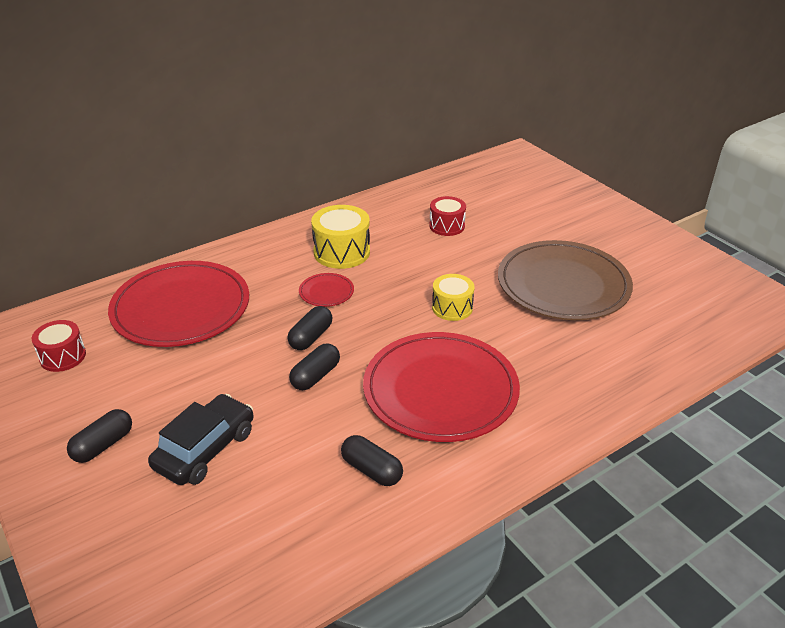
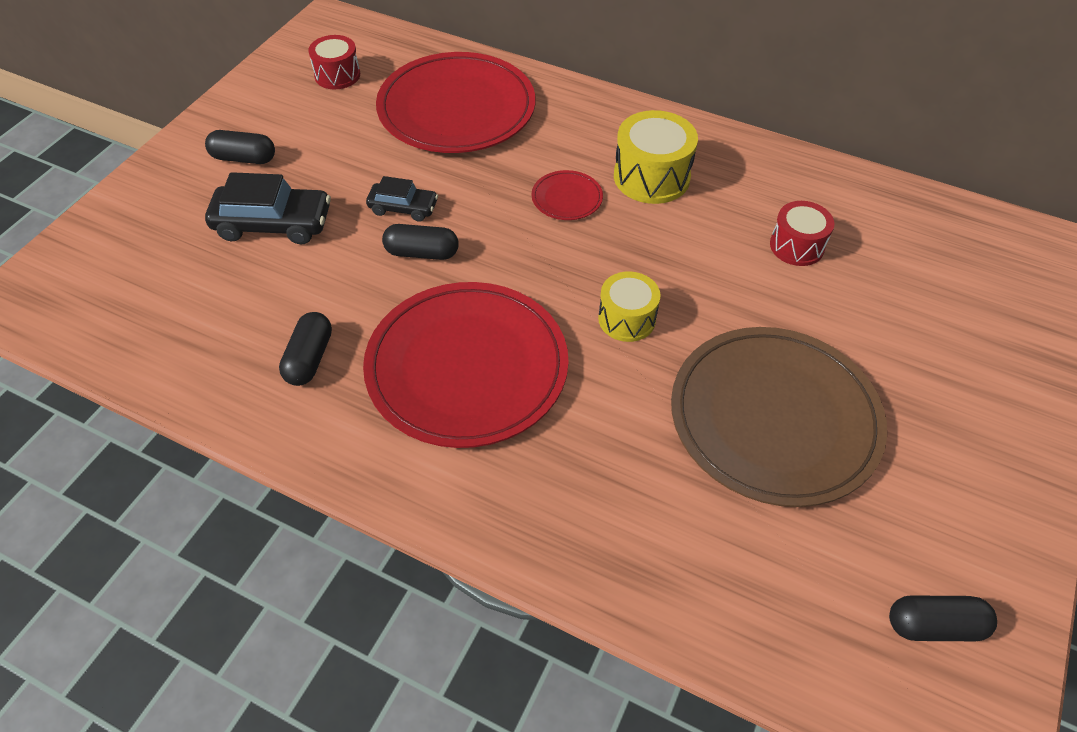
camera: 60 degrees right, 15 degrees up
black capsule [287,306,333,350] -> black capsule moved to [889,595,997,641]
none -> black car [366,176,438,222]

